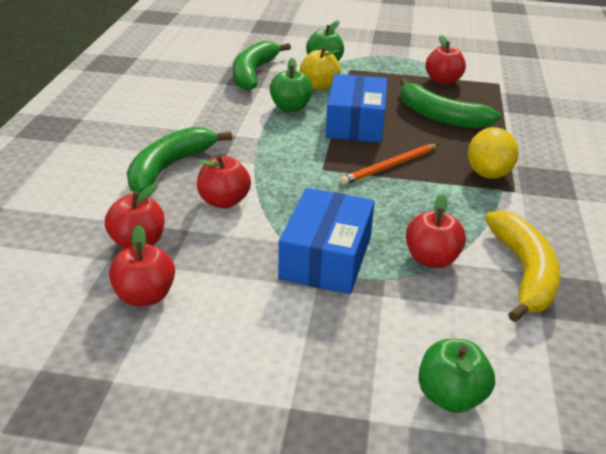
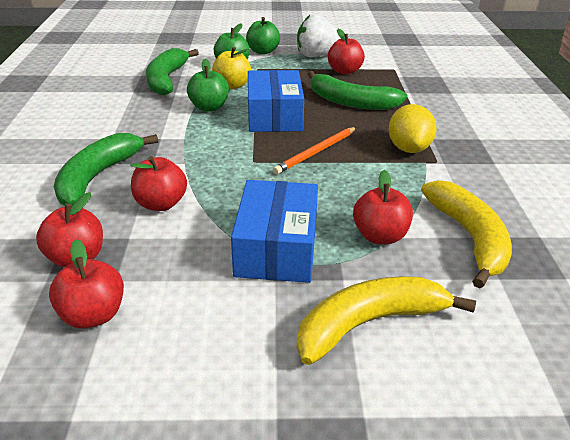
camera: 10 degrees left, 0 degrees up
green apple [418,339,495,413] -> green apple moved to [246,17,280,54]
none -> white strawberry [297,14,341,57]
none -> yellow banana [297,276,476,365]

